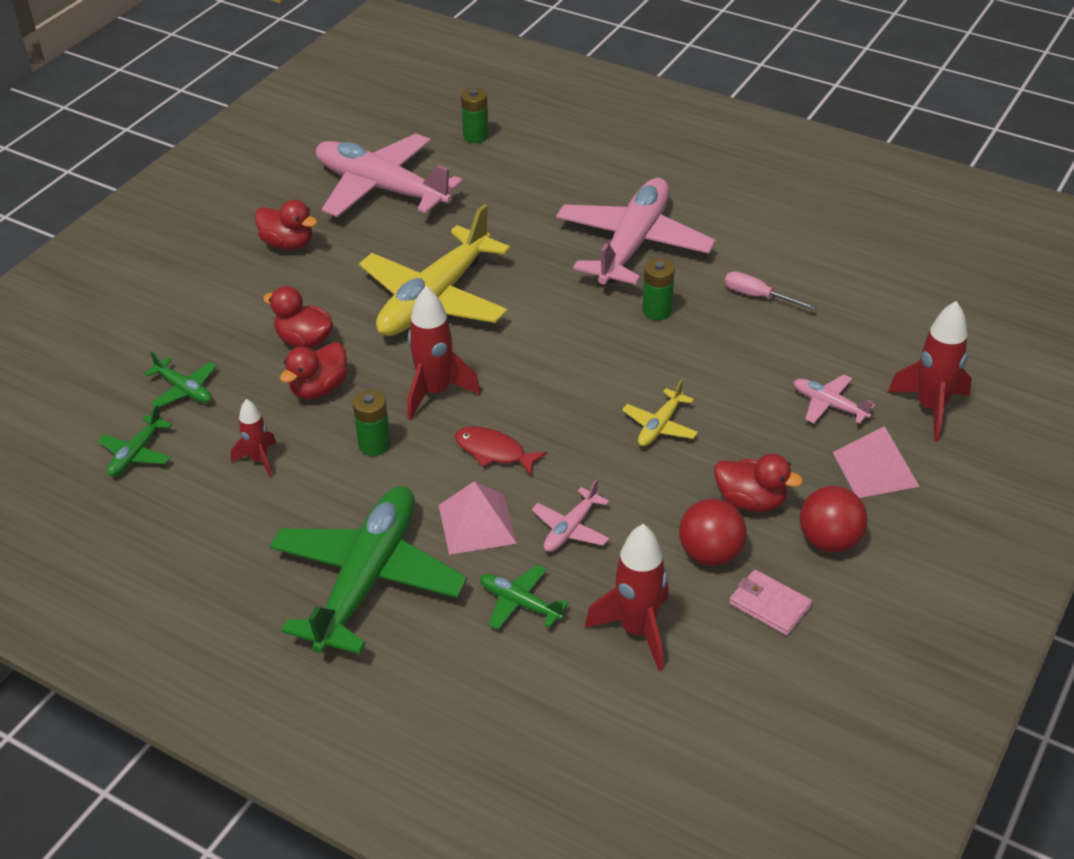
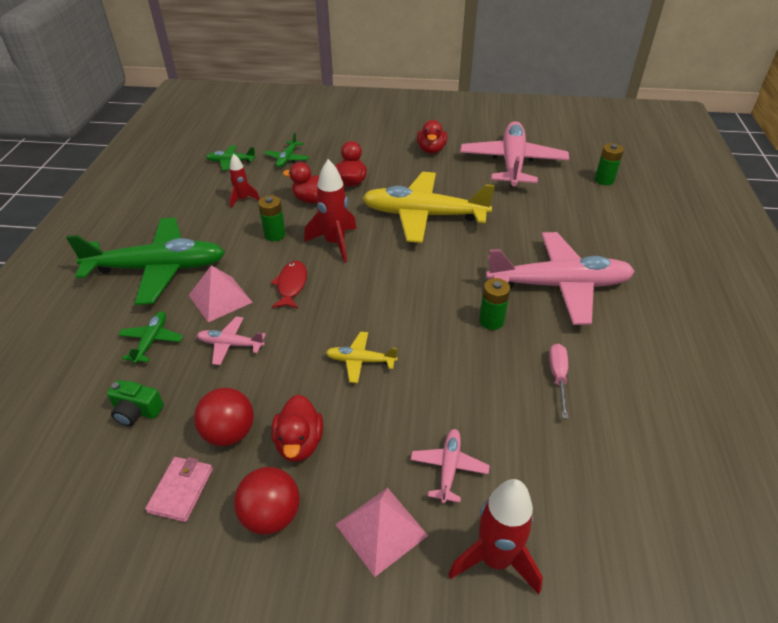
camera: 65 degrees right, 0 degrees up
red rocket [585,524,669,671] -> green camera [107,380,164,426]

